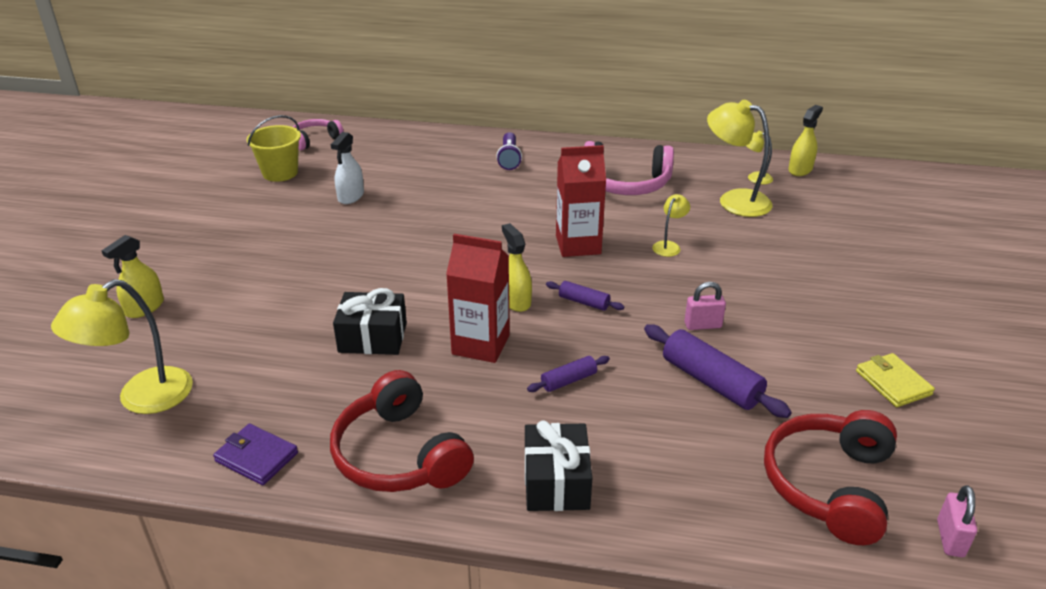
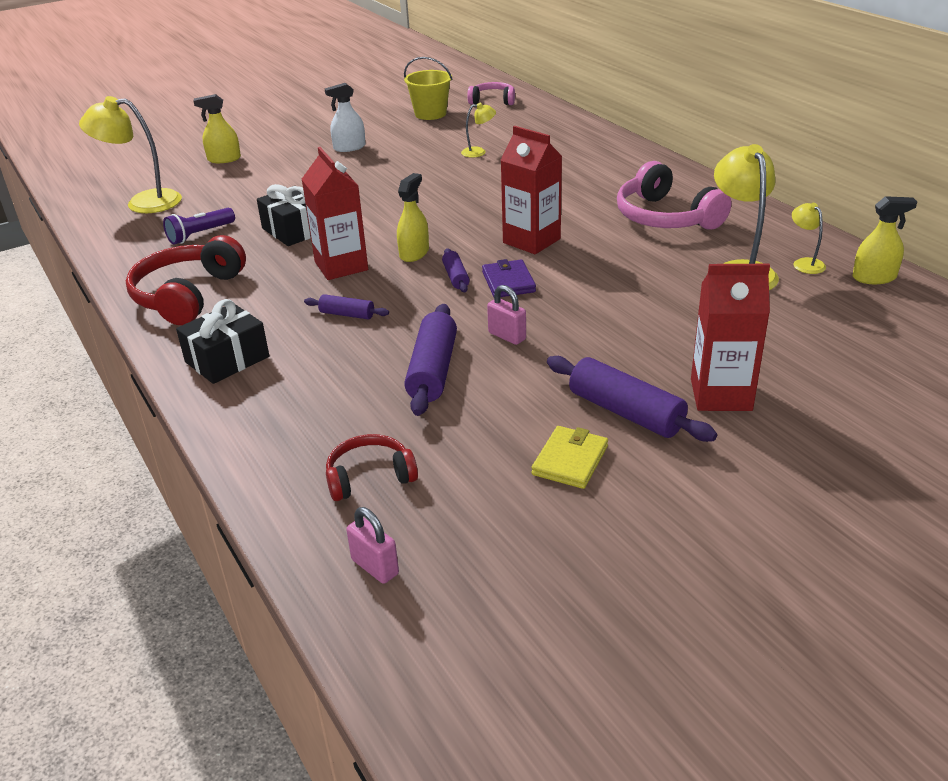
camera: 50 degrees right, 0 degrees up
purple wallet [213,424,298,485] -> purple wallet moved to [482,259,536,297]
white spray bottle [331,132,364,204] -> white spray bottle moved to [325,83,366,152]
purple flashlight [496,132,522,170] -> purple flashlight moved to [163,208,235,244]
yellow lamp [652,194,690,257] -> yellow lamp moved to [461,102,496,158]
red headphones [764,410,897,545] -> red headphones [326,434,418,501], size x0.58
pink padlock [937,485,977,557] -> pink padlock turned 75 degrees clockwise [346,507,399,584]
none -> purple rolling pin [547,356,717,442]
none -> red carton [691,264,770,411]

